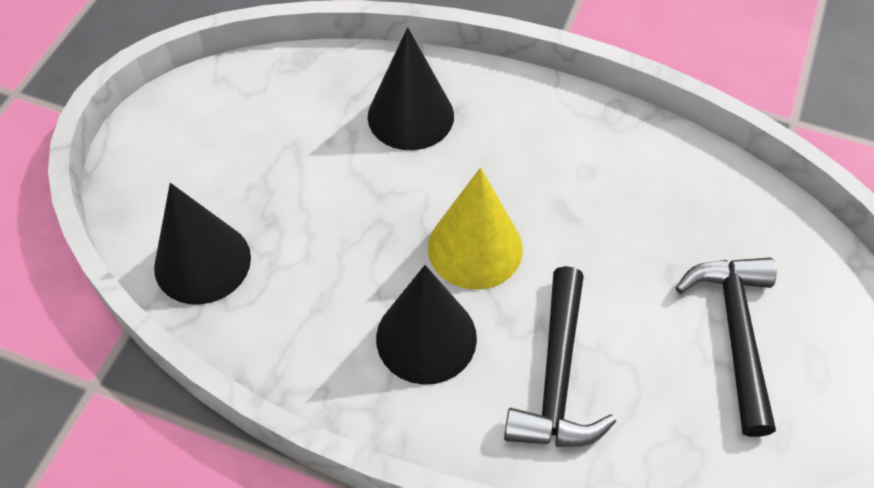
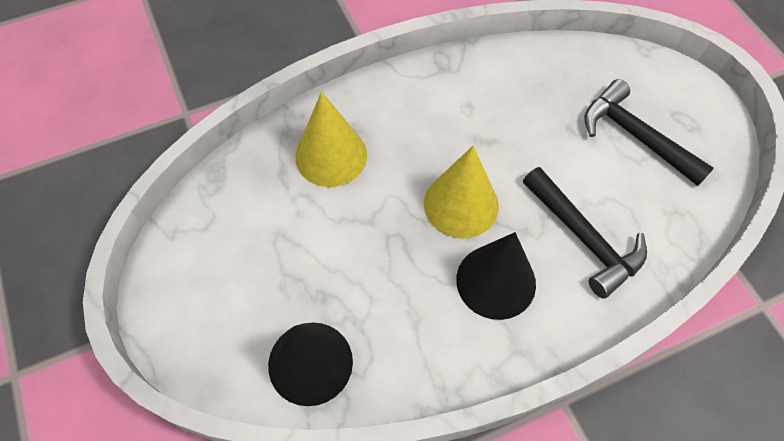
camera: 45 degrees left, 5 degrees up
black cone [368,27,454,150] -> yellow cone [296,92,367,187]

